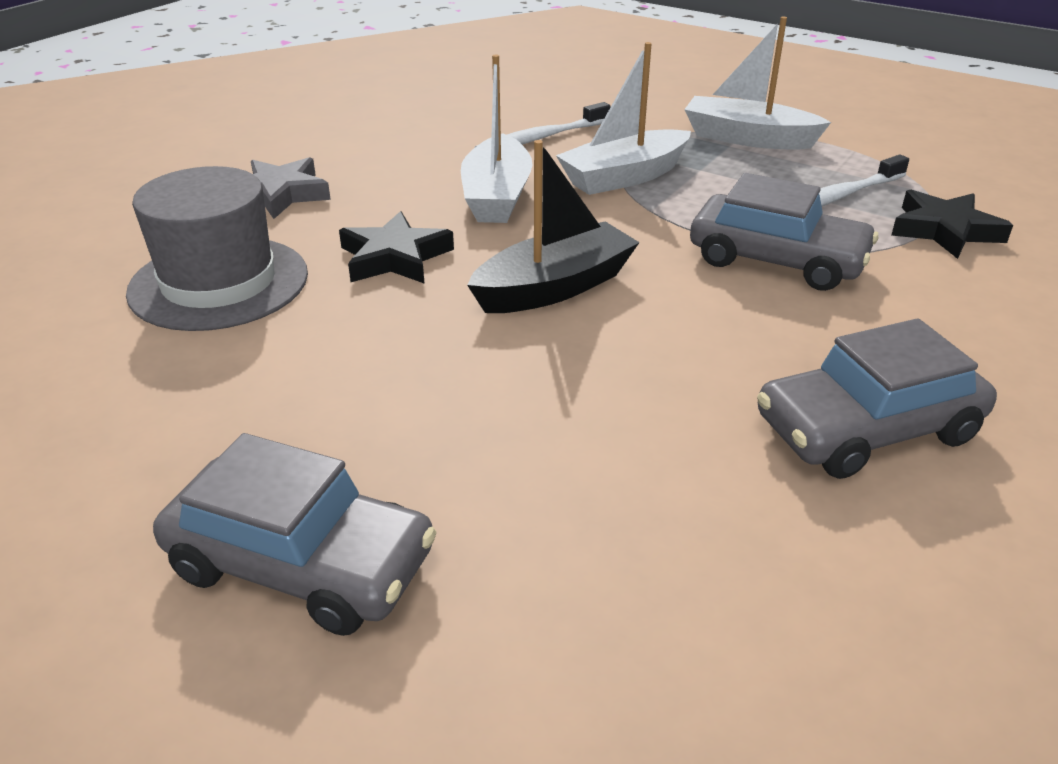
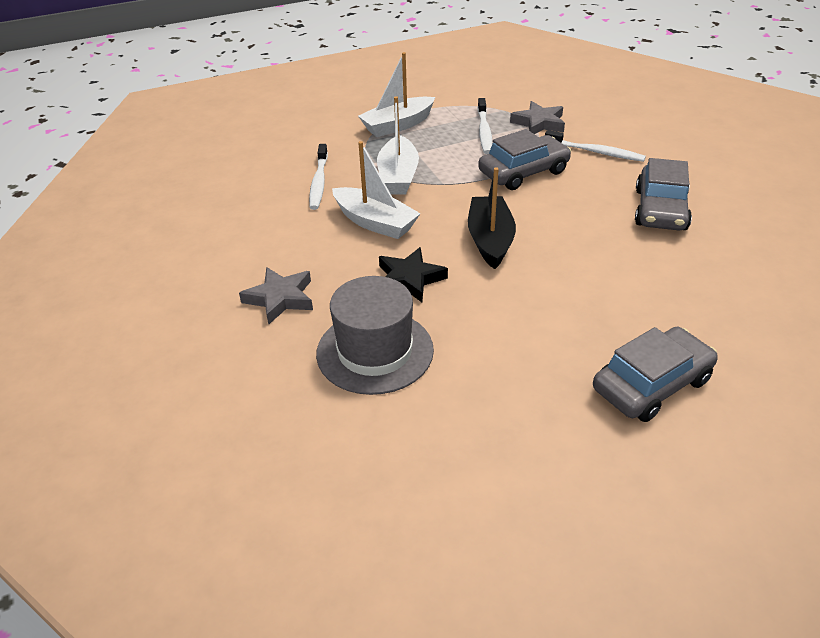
camera: 55 degrees left, 5 degrees up
black star [892,190,1013,259] -> grey star [510,101,565,134]
none -> white toothbrush [545,130,646,162]

